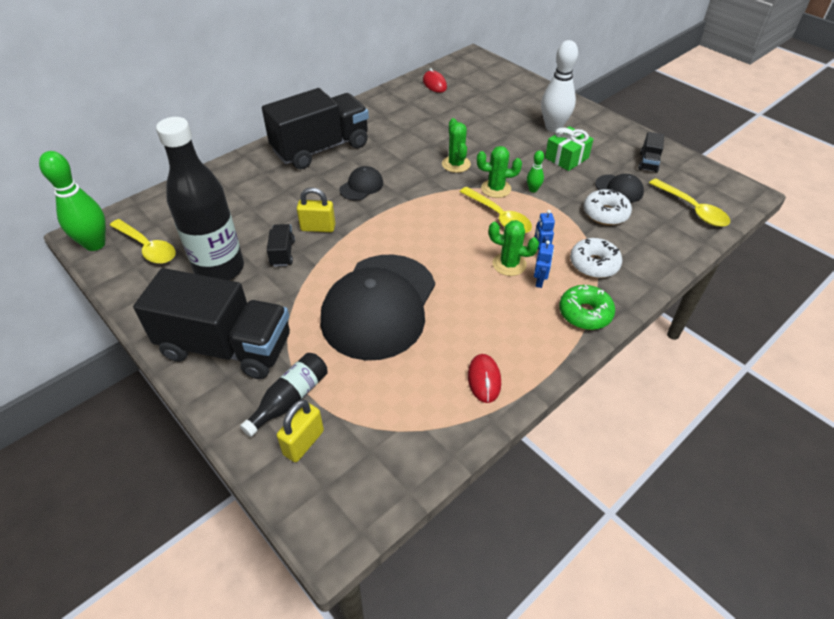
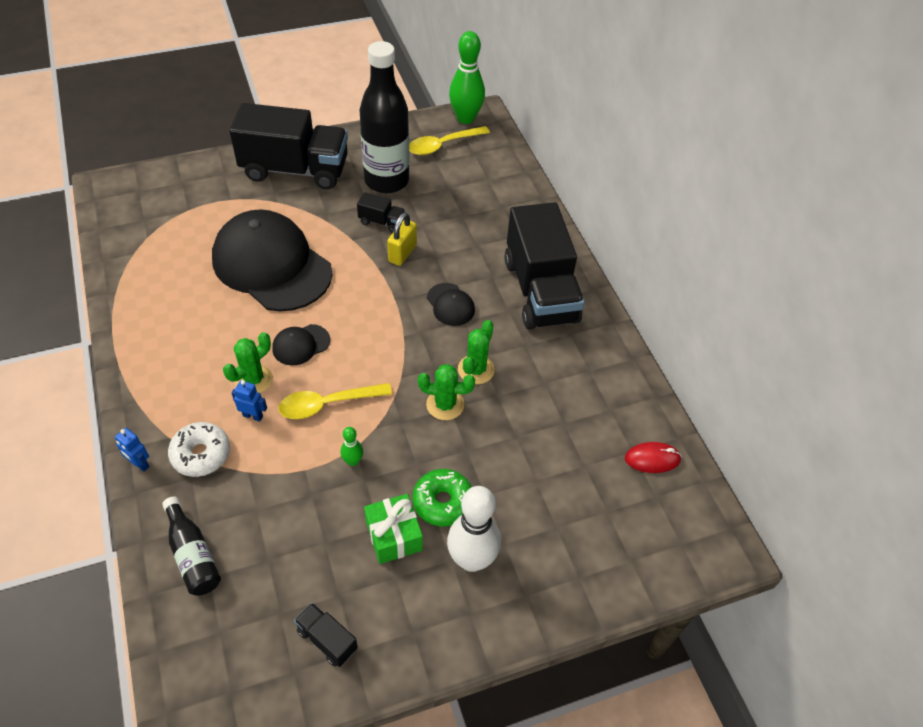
camera: 110 degrees right, 5 degrees up
black truck [133,268,290,379] -> black truck turned 120 degrees counterclockwise [230,103,348,189]
black bottle [240,353,327,437] -> black bottle moved to [162,497,221,596]
yellow padlock [277,400,324,462] -> none
red mouse [468,354,501,403] -> none
green cactus [477,146,522,198] -> green cactus moved to [458,320,495,384]
blue robot [534,240,554,288] -> blue robot moved to [115,428,150,472]
green donut [559,285,615,330] -> green donut moved to [412,469,472,527]
white donut [584,188,632,225] -> none
black cap [595,174,644,203] -> black cap moved to [272,324,330,366]
yellow spoon [649,179,730,227] -> none

